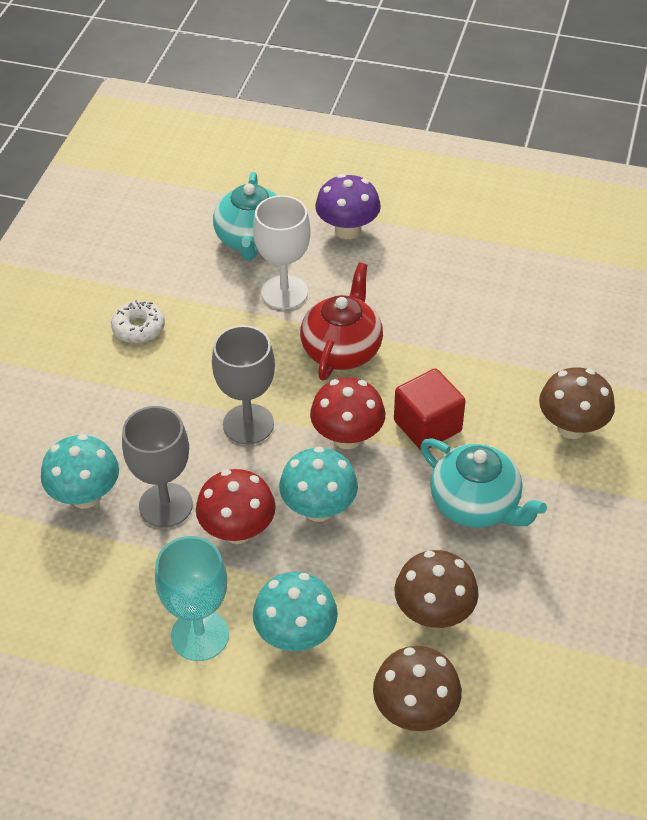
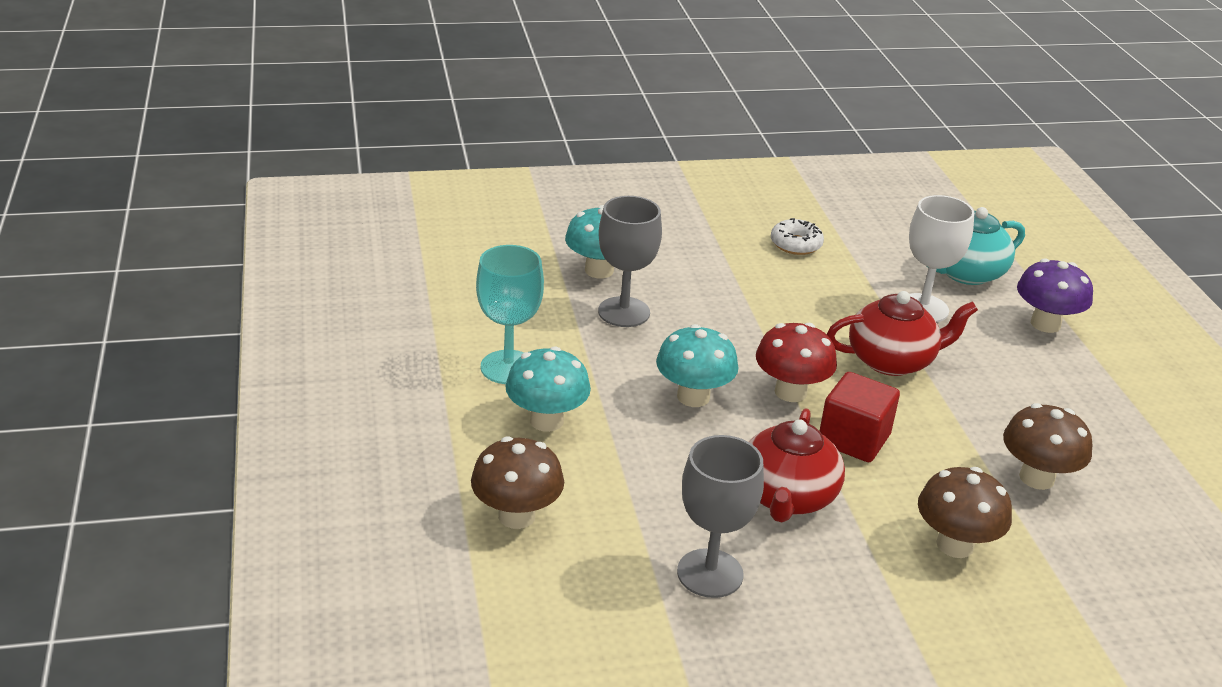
camera: 60 degrees right, 15 degrees down
red mushroom [196,469,276,544] -> none
grey goblet [212,325,275,445] -> grey goblet moved to [677,435,764,598]
brown mushroom [395,550,479,628] -> brown mushroom moved to [1003,403,1093,490]
turquoise teapot [420,439,547,528] -> red teapot [749,408,845,522]

